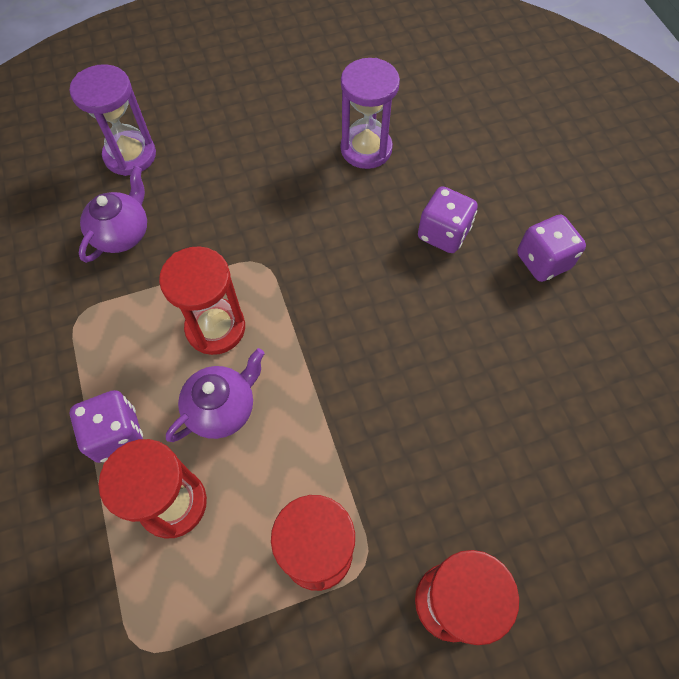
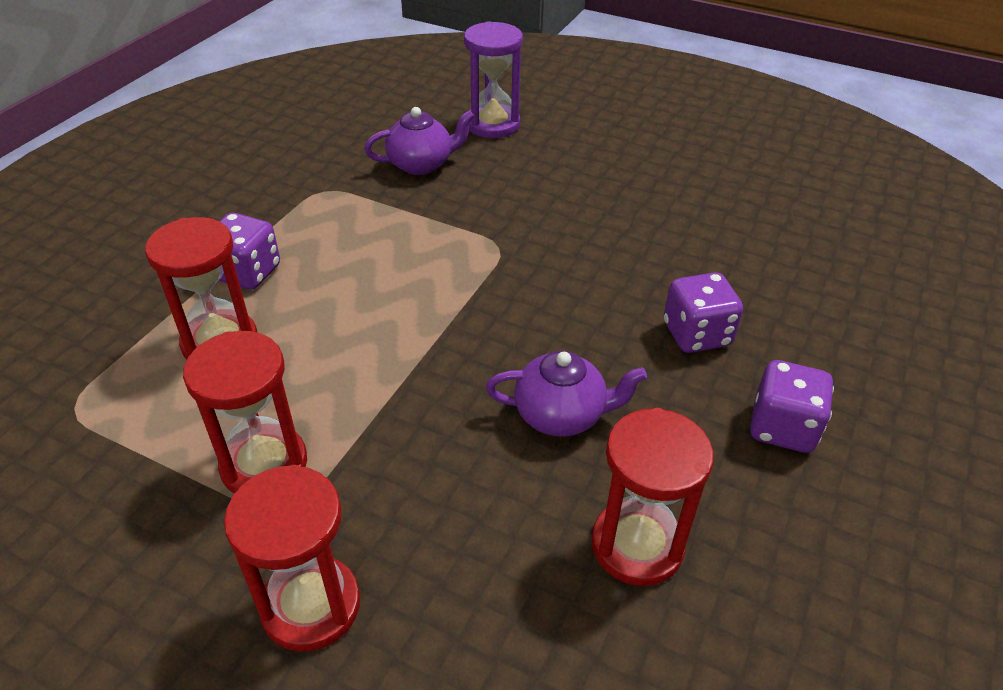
camera: 45 degrees right, 20 degrees down
red hourglass [159,246,245,355] -> red hourglass moved to [591,408,714,586]
purple teapot [166,348,265,442] -> purple teapot moved to [486,351,647,437]
purple hourglass [341,58,400,169] -> none

